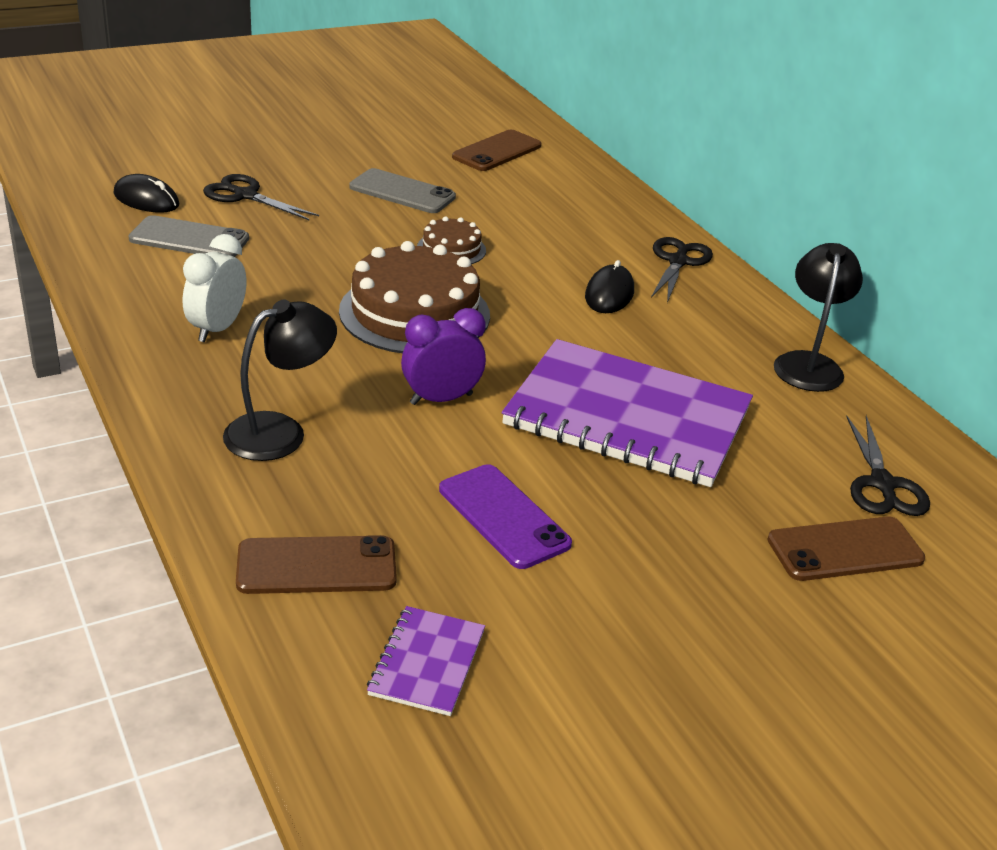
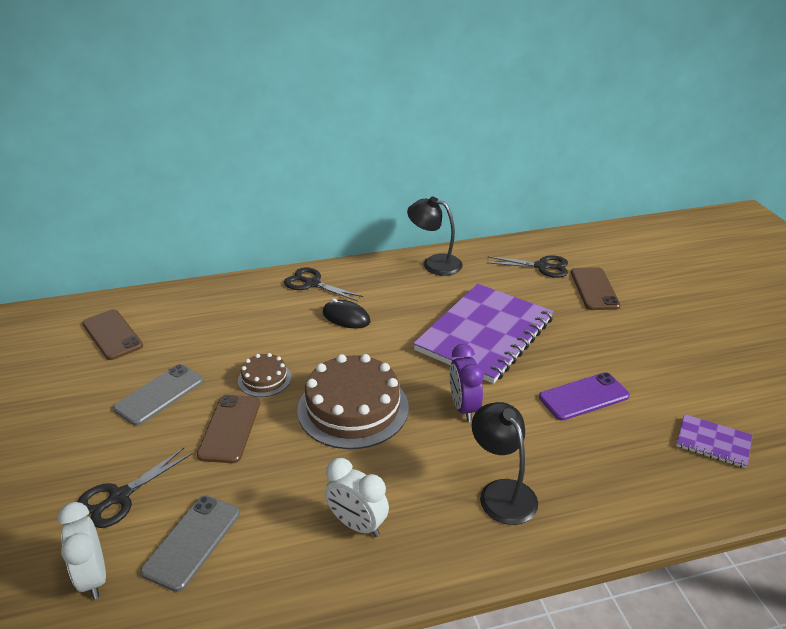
camera: 75 degrees left, 0 degrees up
black mouse [114,174,179,212] -> white clock [58,502,106,599]
brown phone [236,535,397,594] -> brown phone moved to [197,395,260,463]

